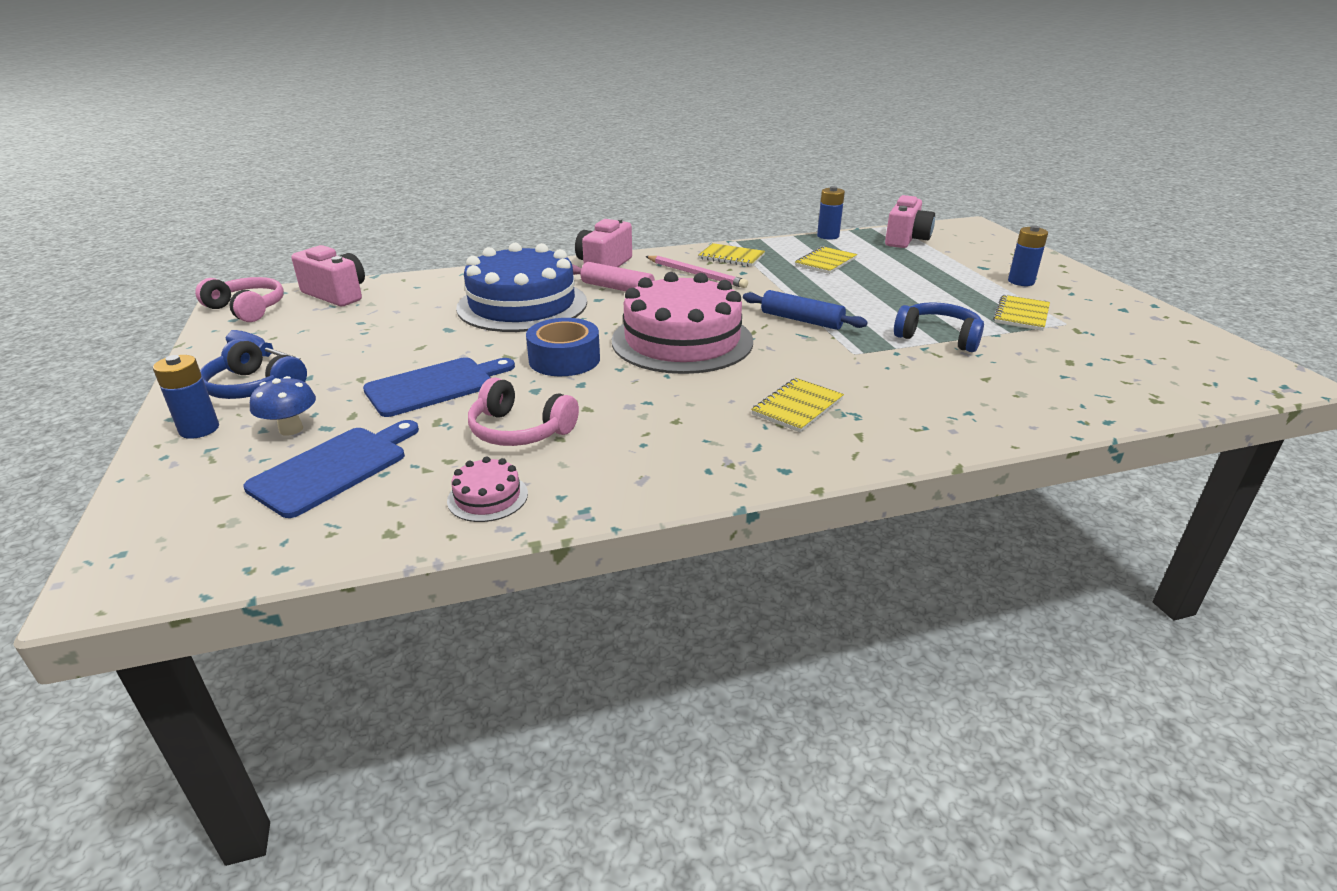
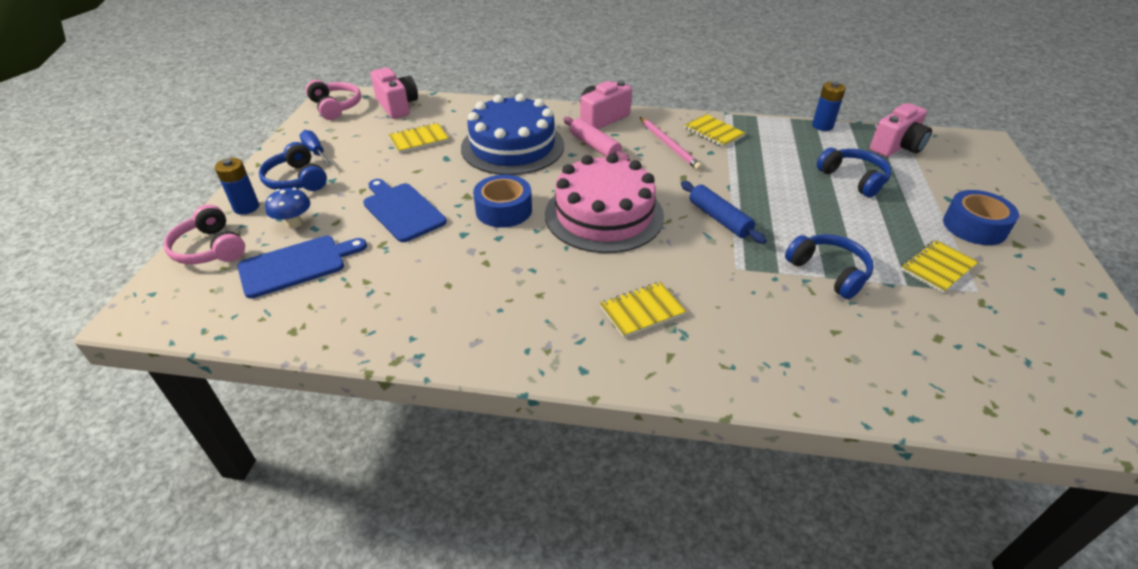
camera: 25 degrees right, 10 degrees up
blue cutting board [363,357,515,417] -> blue cutting board turned 120 degrees counterclockwise [363,179,447,242]
pink cake [447,456,528,522] -> none
pink headphones [468,377,579,446] -> pink headphones moved to [164,205,245,264]
yellow notebook [795,246,857,274] -> yellow notebook moved to [388,123,449,153]
blue battery [1008,225,1048,286] -> blue tape [943,190,1019,245]
none -> blue headphones [817,148,891,197]

